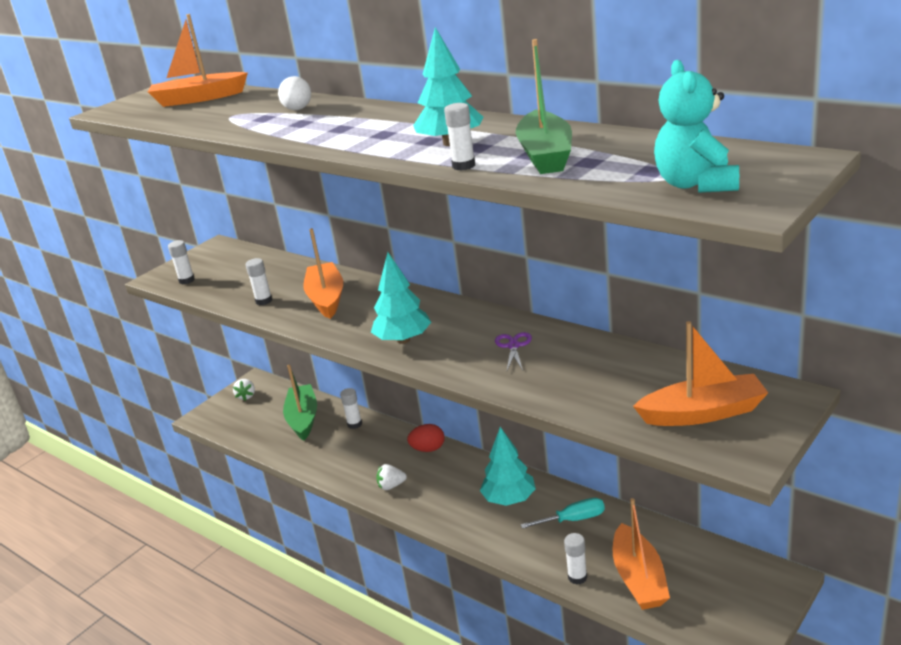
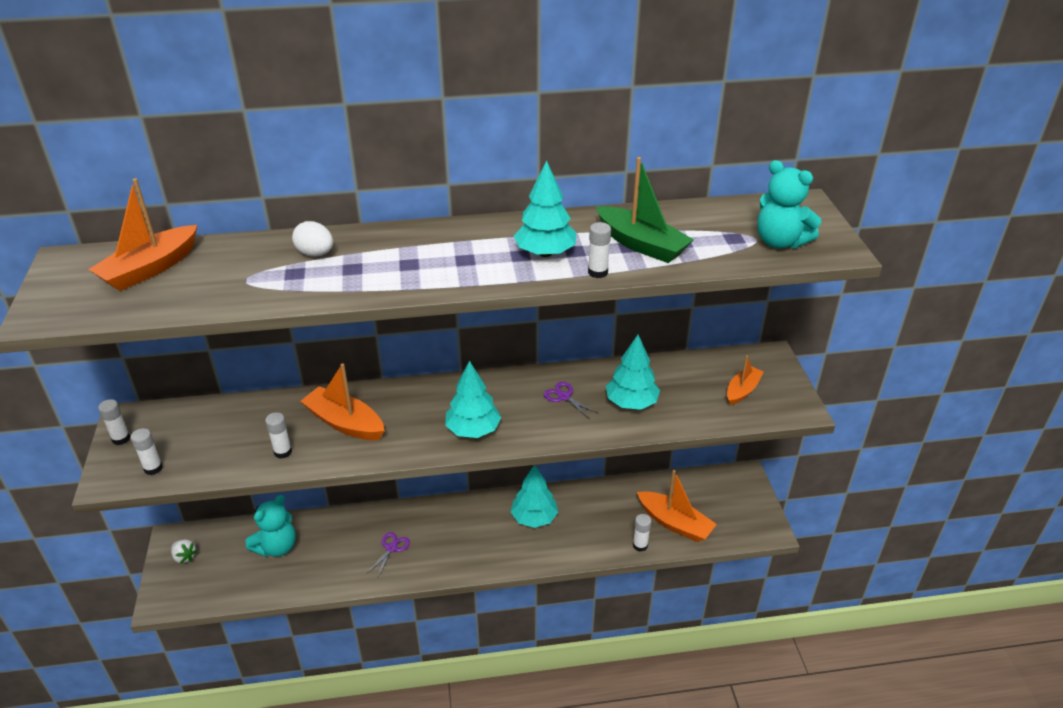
camera: 50 degrees left, 10 degrees up
green boat [283,365,317,441] -> turquoise teddy bear [246,495,296,557]
white glue stick [340,388,362,429] -> white glue stick moved to [98,399,130,445]
white strawberry [376,464,407,490] -> none
red egg [407,424,445,452] -> none
turquoise screwdriver [521,498,605,529] -> none
orange boat [633,321,768,426] -> orange boat [727,355,764,405], size x0.63
none -> purple scissors [367,532,410,576]
none -> turquoise tree [606,335,660,410]

